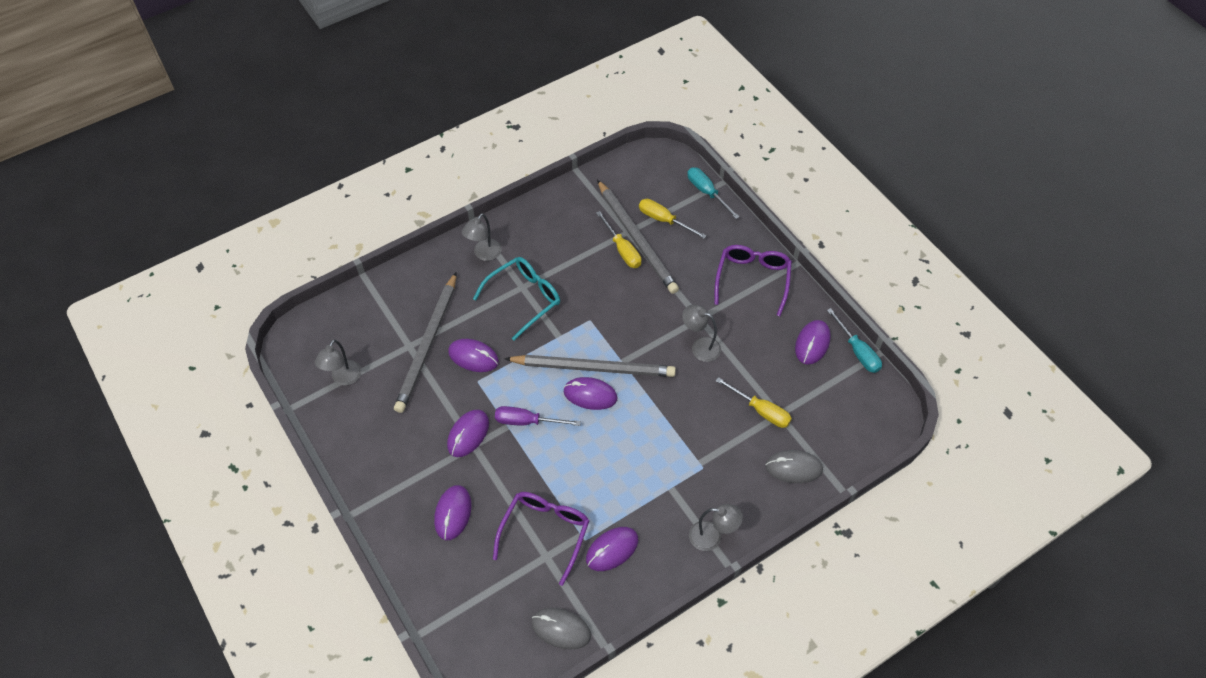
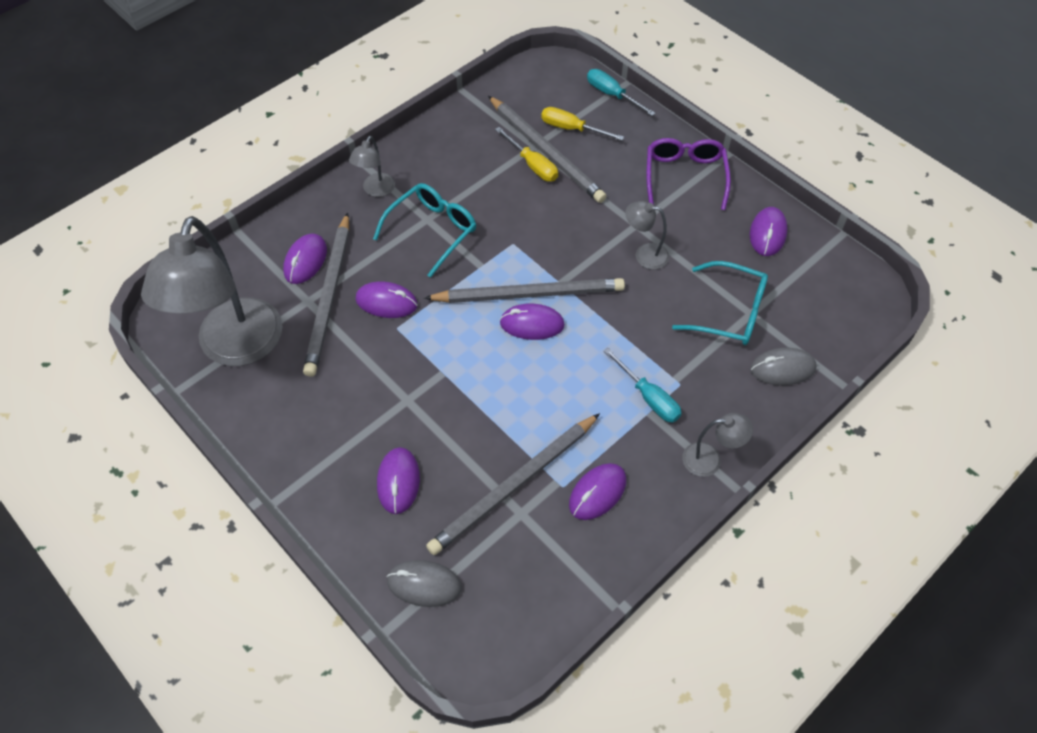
camera: 10 degrees left, 0 degrees up
grey lamp [315,340,361,385] -> grey lamp [141,216,283,366], size x2.34
purple mouse [447,410,489,457] -> purple mouse moved to [283,233,327,284]
purple glasses [493,492,589,586] -> grey pencil [426,413,600,555]
purple screwdriver [495,406,581,426] -> none
grey mouse [532,608,591,649] -> grey mouse moved to [387,560,462,607]
yellow screwdriver [716,377,792,428] -> turquoise glasses [672,261,768,345]
turquoise screwdriver [827,308,882,373] -> turquoise screwdriver moved to [604,348,682,423]

